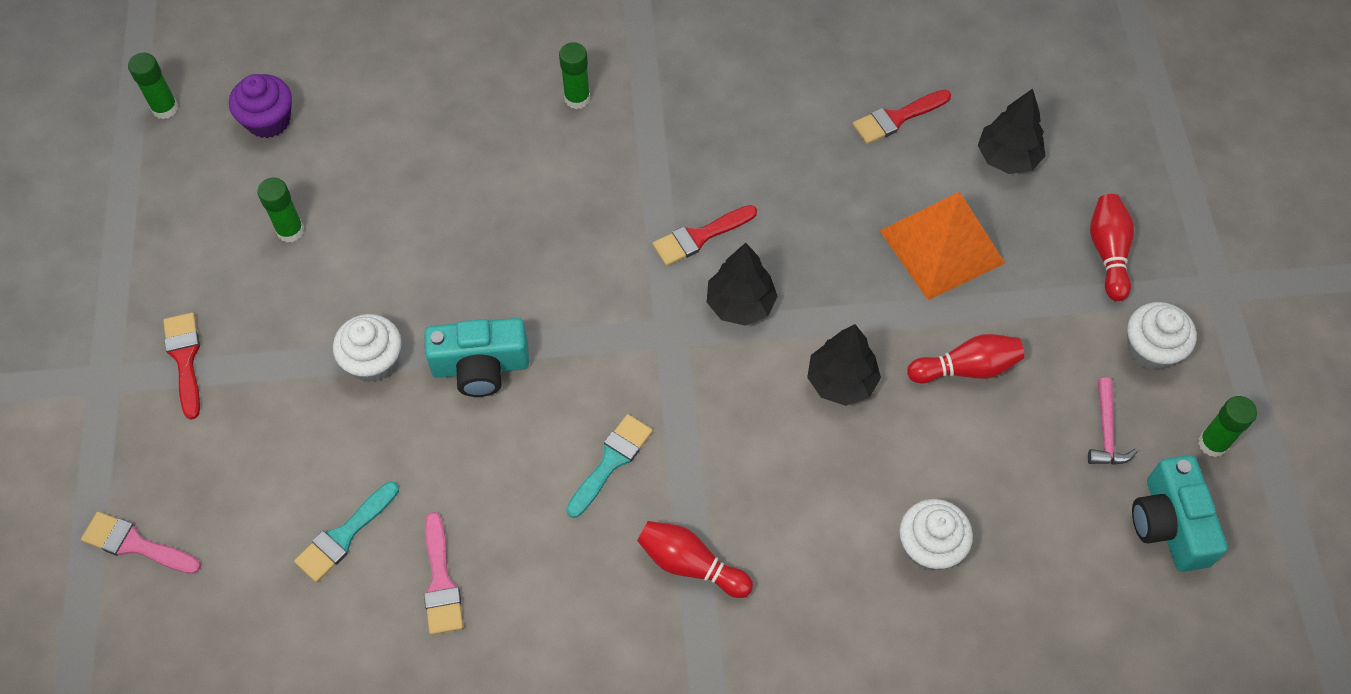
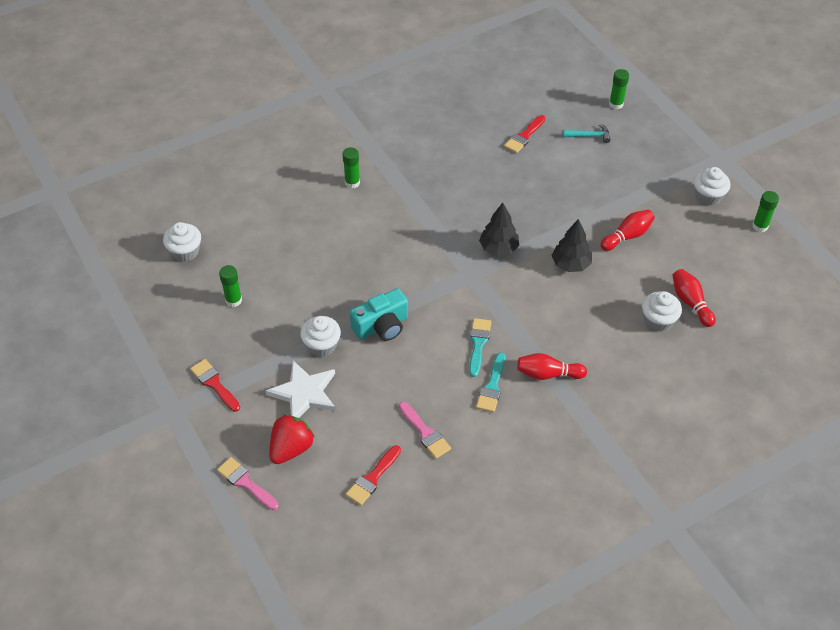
camera: 25 degrees left, 10 degrees down
pink brush [81,512,201,574] -> pink brush turned 45 degrees clockwise [217,457,278,510]
green glue stick [128,53,178,119] -> green glue stick moved to [609,69,629,109]
purple cupcake [229,74,292,138] -> white cupcake [163,222,201,262]
turquoise brush [294,482,399,582] -> turquoise brush moved to [476,352,505,412]
red brush [652,205,757,266] -> red brush moved to [346,445,401,505]
orange pyramid [880,192,1005,300] -> none
black tree [978,89,1045,174] -> turquoise hammer [563,124,610,143]
pink hammer [1088,378,1138,465] -> none
red bowling pin [1090,194,1134,301] -> red bowling pin moved to [672,269,716,327]
turquoise camera [1132,455,1228,572] -> none
none -> white star [266,361,335,418]
none -> red strawberry [269,414,314,464]

